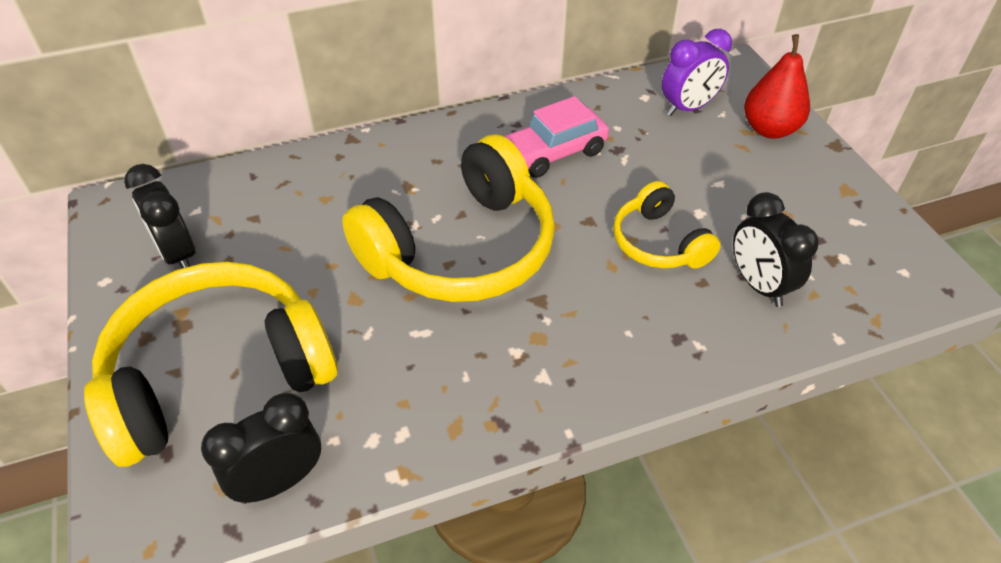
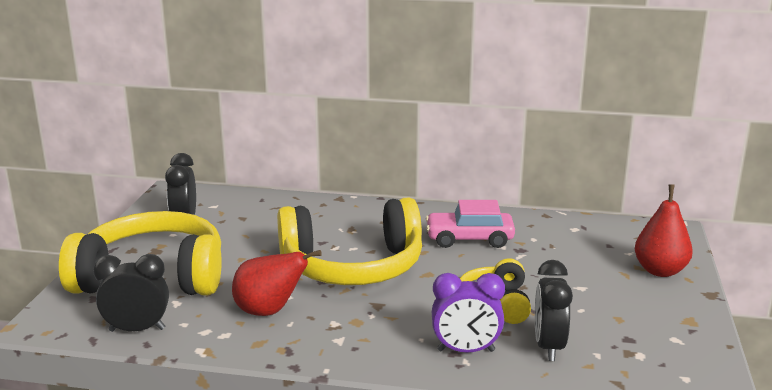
camera: 30 degrees right, 25 degrees down
purple clock [662,29,732,116] -> purple clock moved to [432,273,505,353]
none -> red pear [232,250,322,316]

